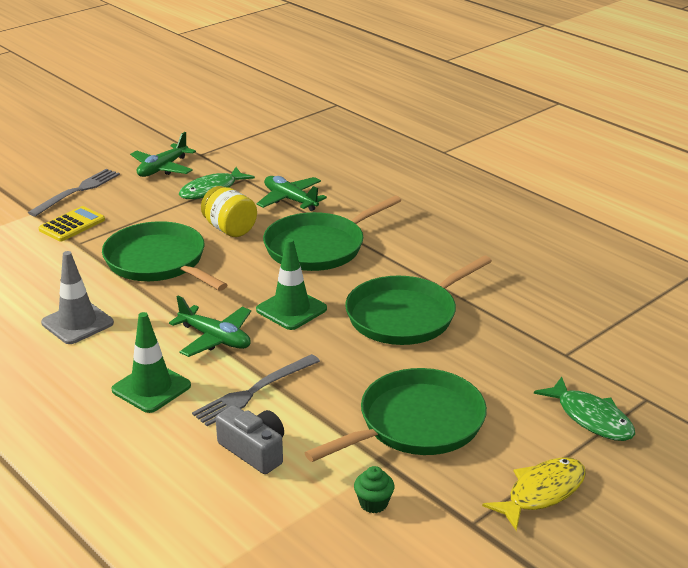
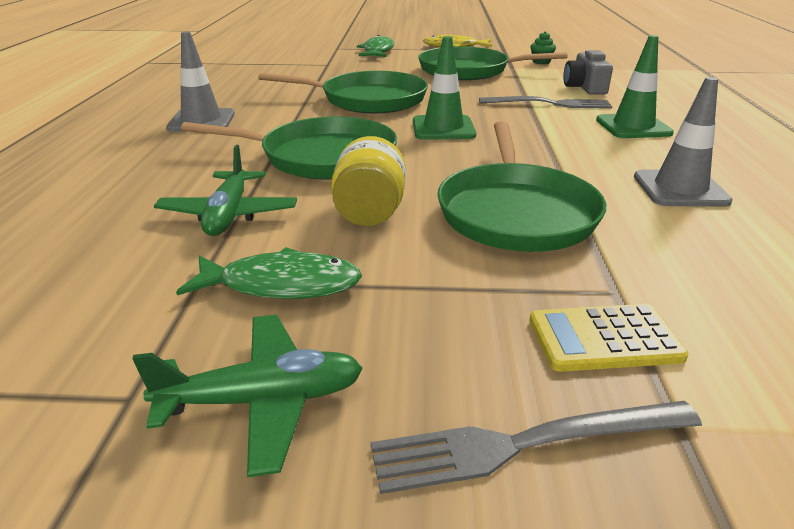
camera: 135 degrees left, 0 degrees up
green plane [169,296,251,357] -> none
none -> grey traffic cone [166,31,235,132]

